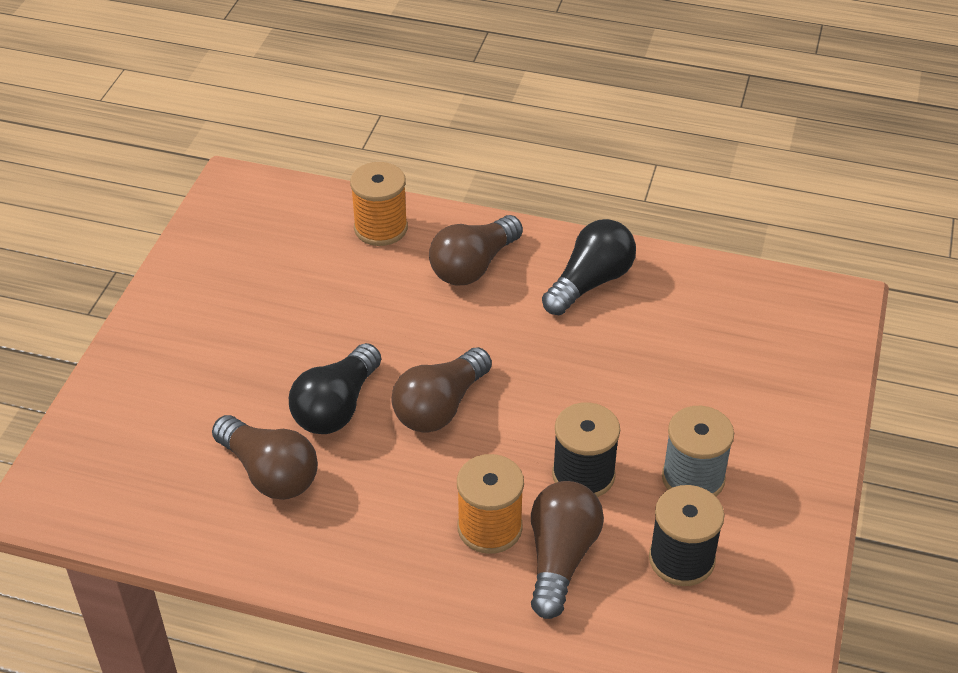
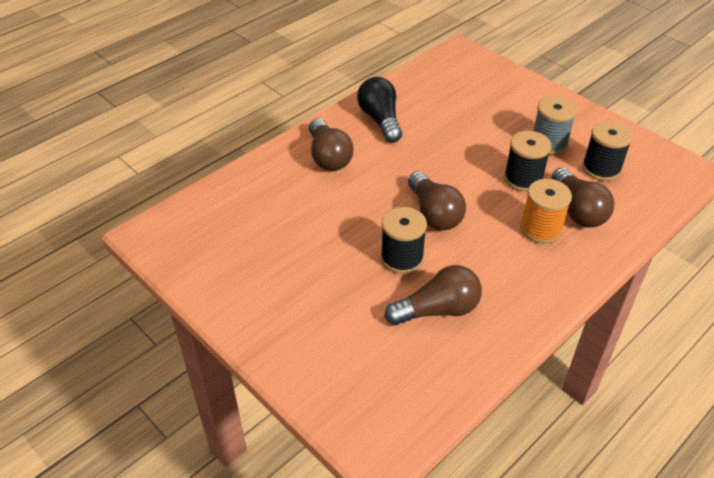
camera: 60 degrees left, 0 degrees up
black light bulb [289,343,381,434] -> black spool [381,207,427,274]
orange spool [350,162,408,246] -> none
brown light bulb [531,481,604,619] -> brown light bulb turned 150 degrees counterclockwise [552,168,614,228]

